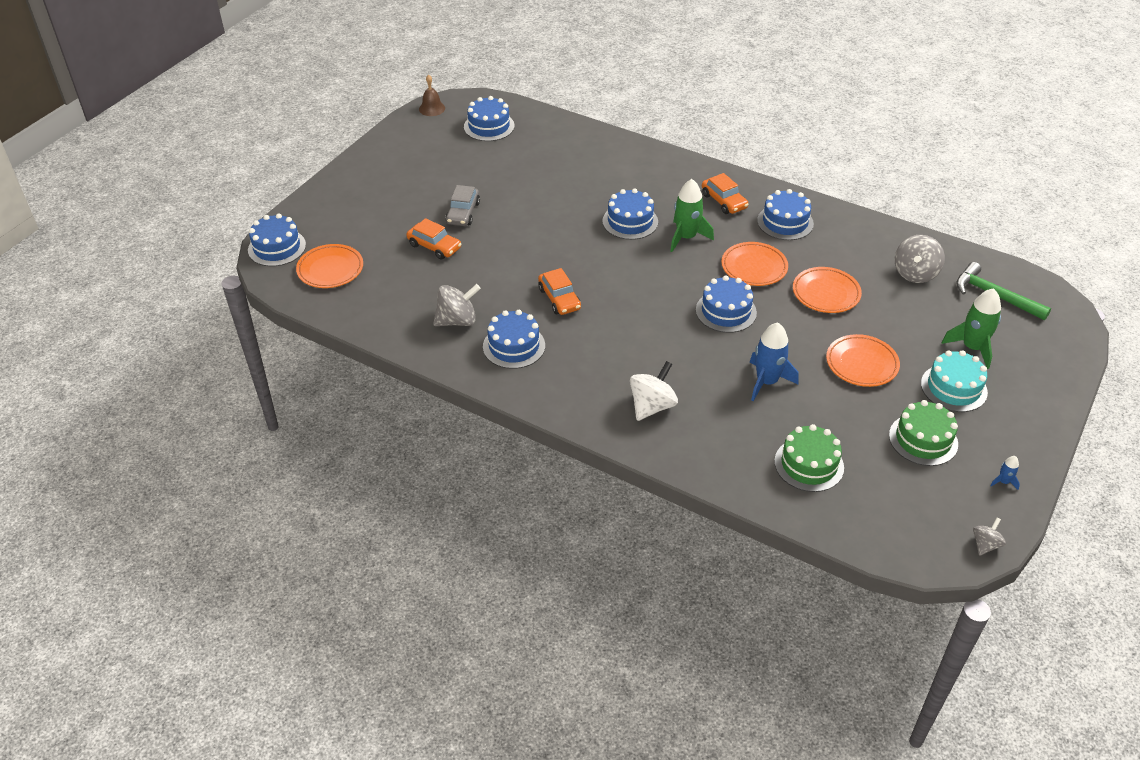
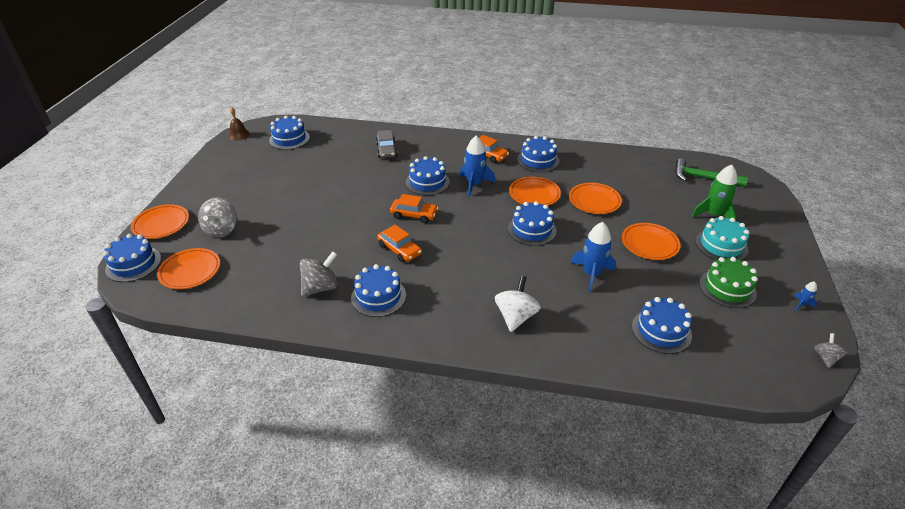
camera: 20 degrees left, 5 degrees down
orange car [406,218,461,259] -> orange car moved to [390,194,438,223]
grey car [445,185,480,226] -> grey car moved to [376,130,398,158]
green rocket [670,179,714,252] -> blue rocket [460,136,496,197]
green cake [774,424,844,492] -> blue cake [632,297,692,354]
grey spinning top [895,235,945,283] -> grey spinning top moved to [198,198,237,238]
none -> orange plate [131,204,189,239]

